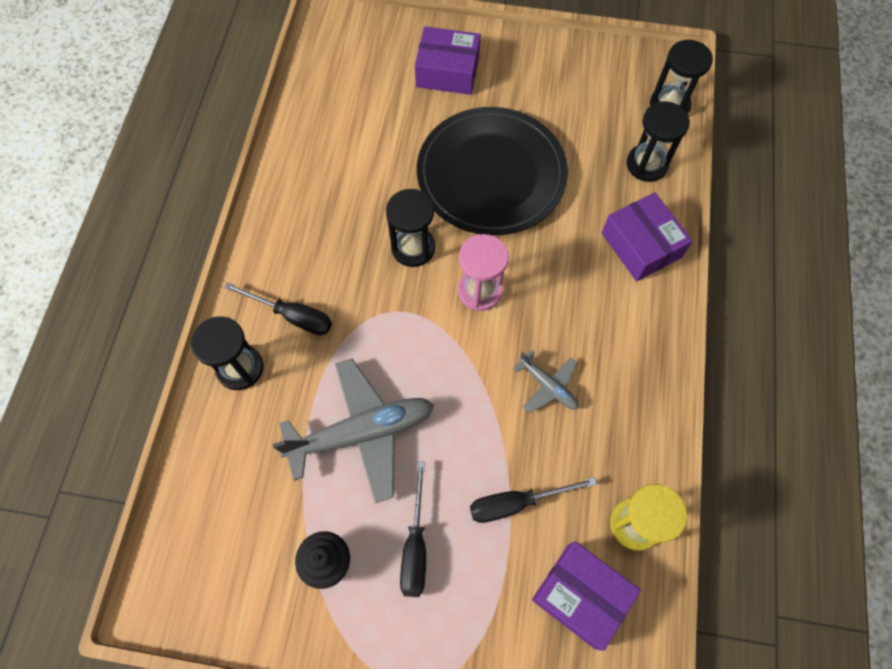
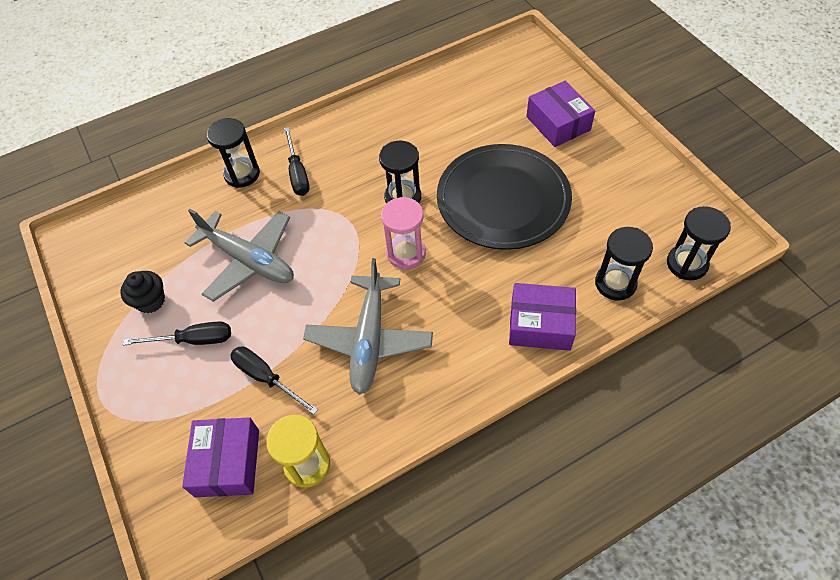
camera: 55 degrees right, 10 degrees down
black screwdriver [400,461,426,597] -> black screwdriver turned 150 degrees counterclockwise [123,321,231,345]
grey plane [513,350,578,413] -> grey plane [303,258,433,395], size x2.00
purple box [602,192,693,281] -> purple box turned 75 degrees clockwise [509,283,576,351]

